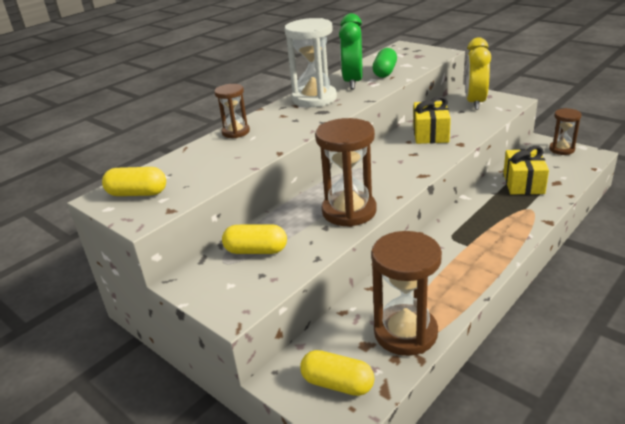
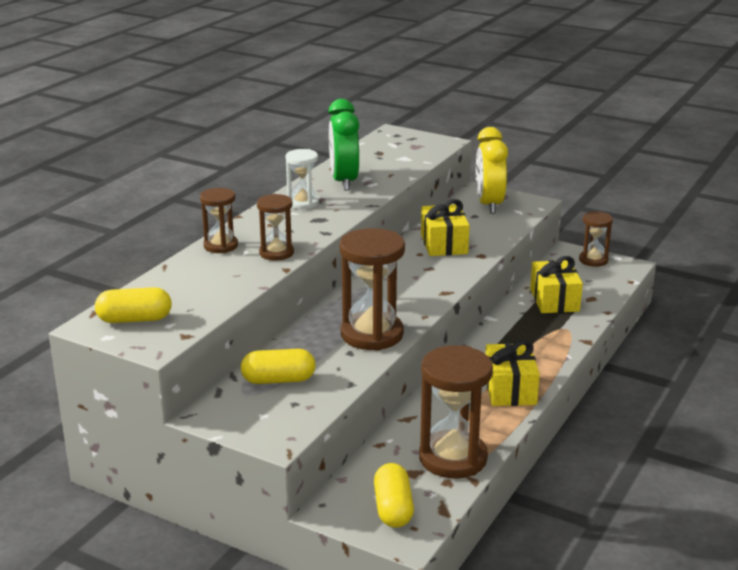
camera: 15 degrees left, 5 degrees down
white hourglass [285,18,337,107] -> white hourglass [286,149,319,209], size x0.57
yellow capsule [300,350,374,396] -> yellow capsule turned 75 degrees clockwise [374,463,414,528]
green capsule [373,48,397,78] -> none
none -> brown hourglass [257,194,294,261]
none -> yellow gift [486,340,540,406]

